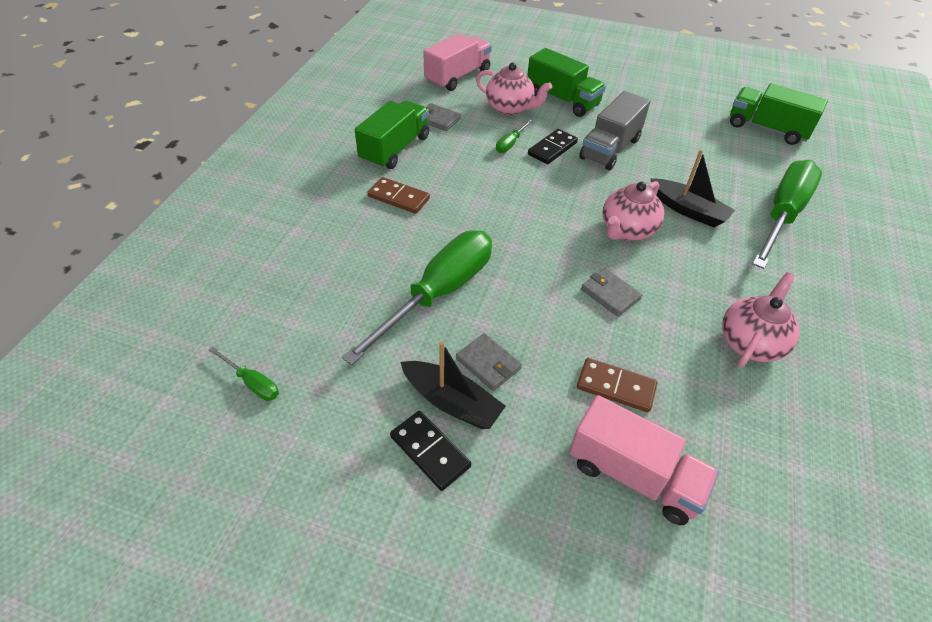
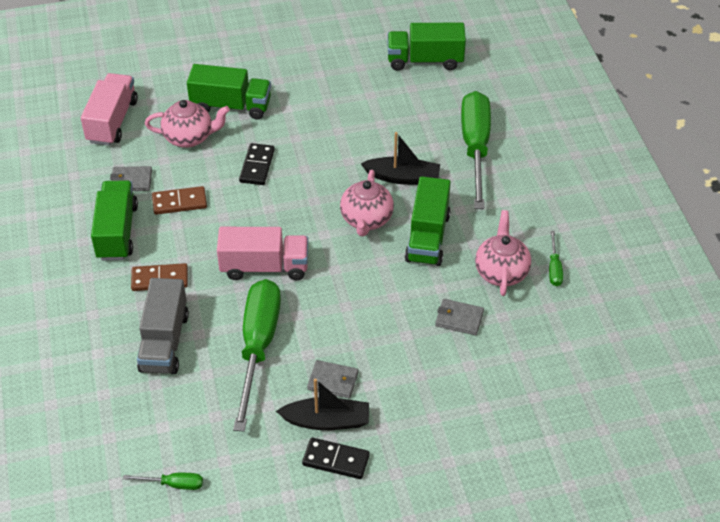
camera: 30 degrees left, 0 degrees up
green screwdriver [496,119,534,153] -> green screwdriver moved to [549,231,563,286]
pink truck [569,395,719,525] -> pink truck moved to [217,227,308,280]
brown domino [577,358,657,412] -> brown domino moved to [152,186,207,215]
grey truck [579,91,650,170] -> grey truck moved to [137,278,189,374]
grey wallet [581,268,642,317] -> grey wallet moved to [435,299,484,335]
none -> green truck [405,176,451,266]

